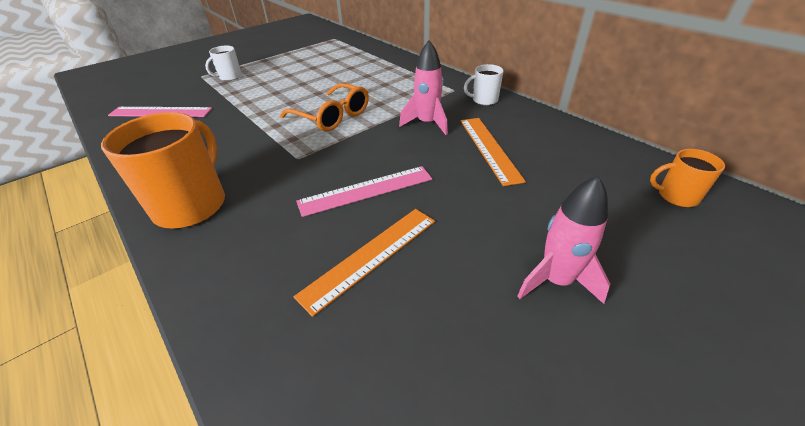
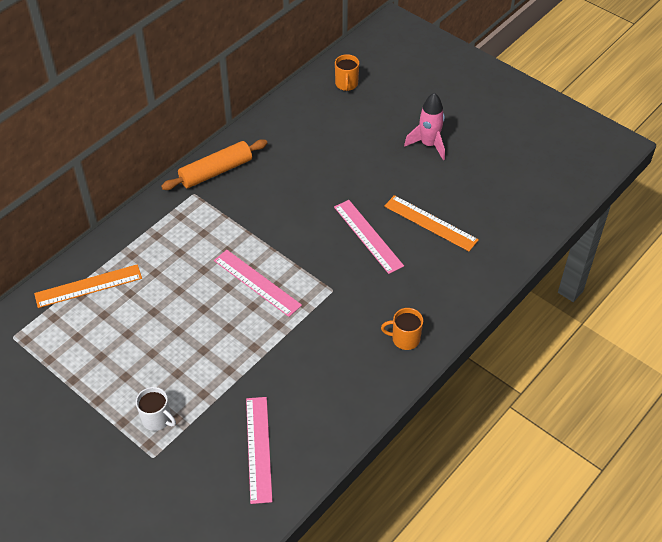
camera: 100 degrees left, 10 degrees up
orange mug [101,112,225,229] -> orange mug [381,308,423,350], size x0.51
orange glasses [280,83,369,131] -> pink ruler [214,250,302,317]
pink rocket [399,40,448,135] -> none
orange ruler [461,118,526,186] -> orange ruler moved to [34,264,142,308]
white mug [464,64,504,105] -> orange rolling pin [161,139,267,190]

